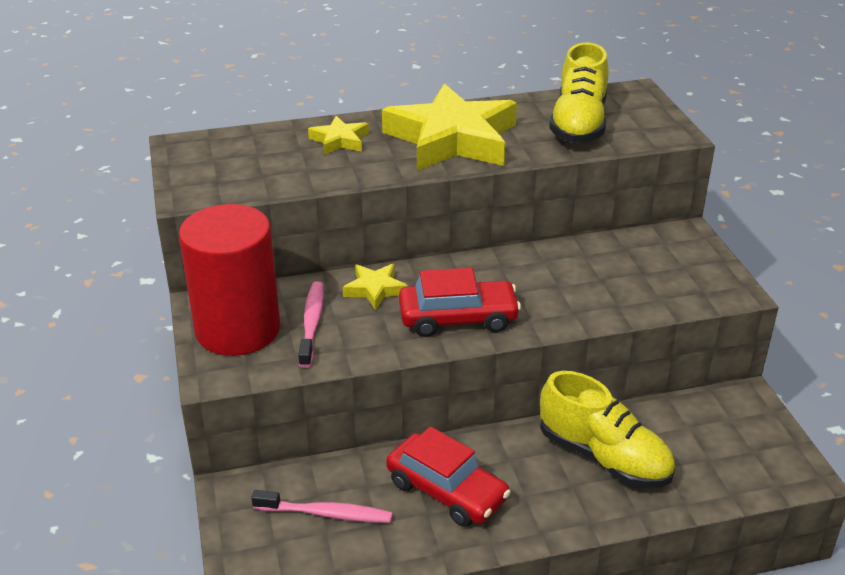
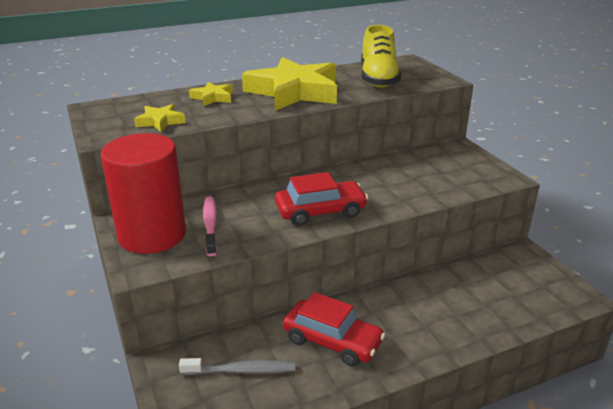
camera: 10 degrees left, 5 degrees down
pink toothbrush [251,490,393,523] -> grey toothbrush [179,358,295,375]
yellow star [342,264,408,310] -> yellow star moved to [134,104,186,132]
yellow shoe [540,371,675,488] -> none

